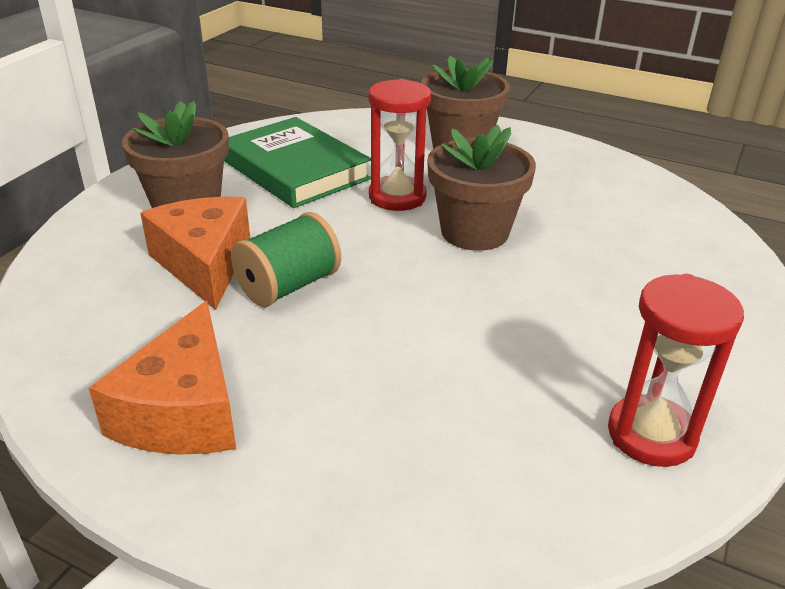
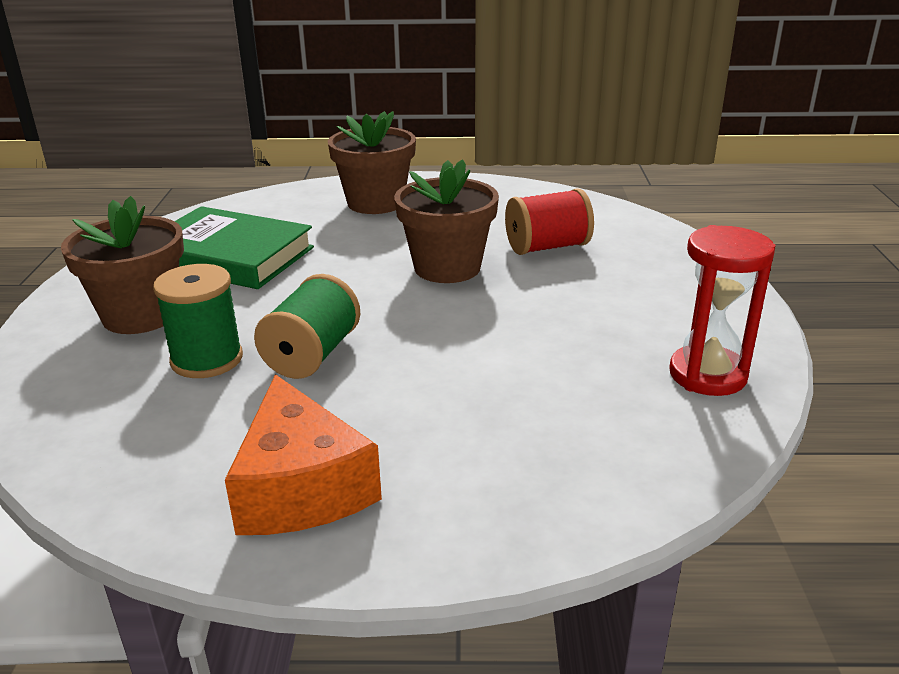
camera: 25 degrees left, 5 degrees down
orange cheese [140,197,250,310] -> green spool [153,264,243,378]
red hourglass [369,79,431,211] -> none
none -> red spool [505,188,594,255]

